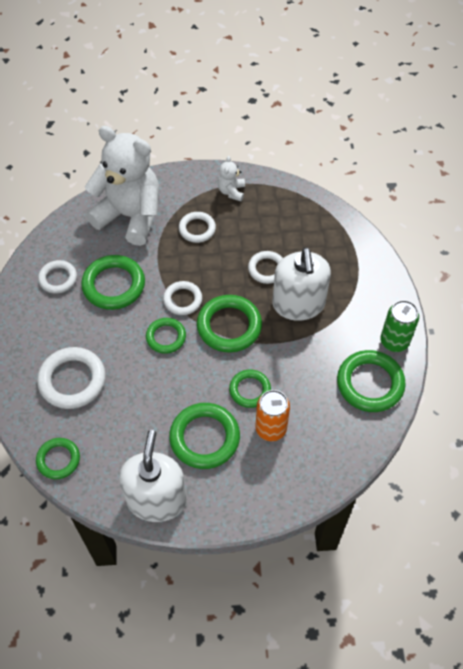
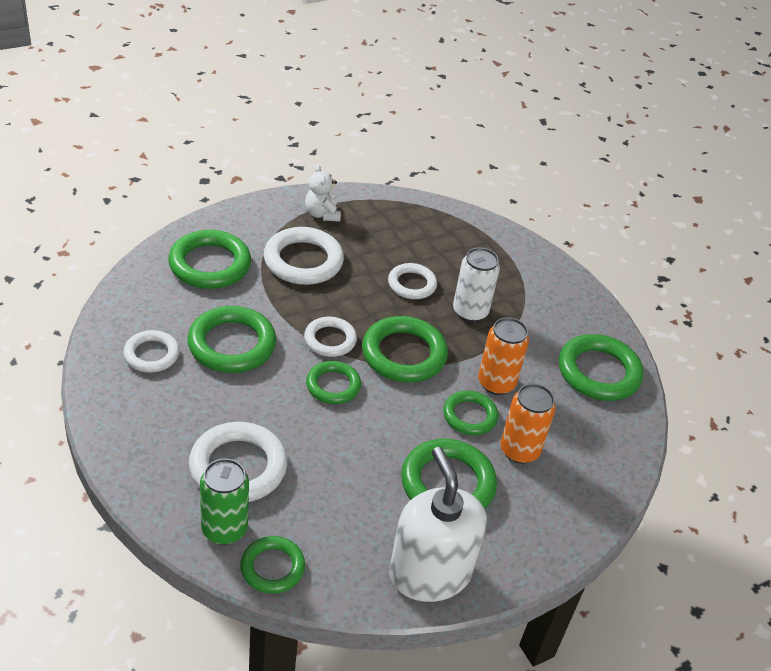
camera: 30 degrees left, 15 degrees down
white teddy bear [85,126,159,246] -> green ring [168,230,251,289]
white ring [179,212,216,243] -> white ring [264,227,344,285], size x1.63
white soap dispenser [273,247,331,321] -> white can [453,248,500,322]
green can [380,300,419,352] -> green can moved to [200,458,249,545]
none -> orange can [478,317,529,395]

